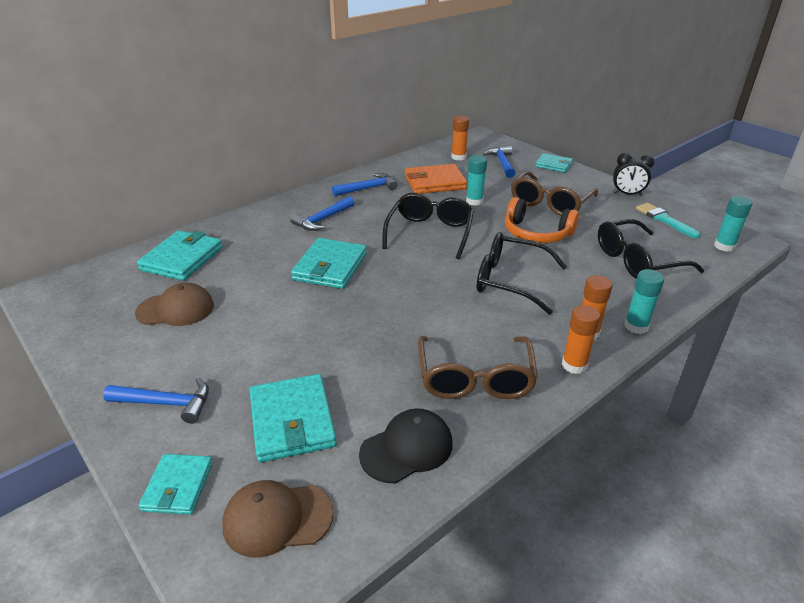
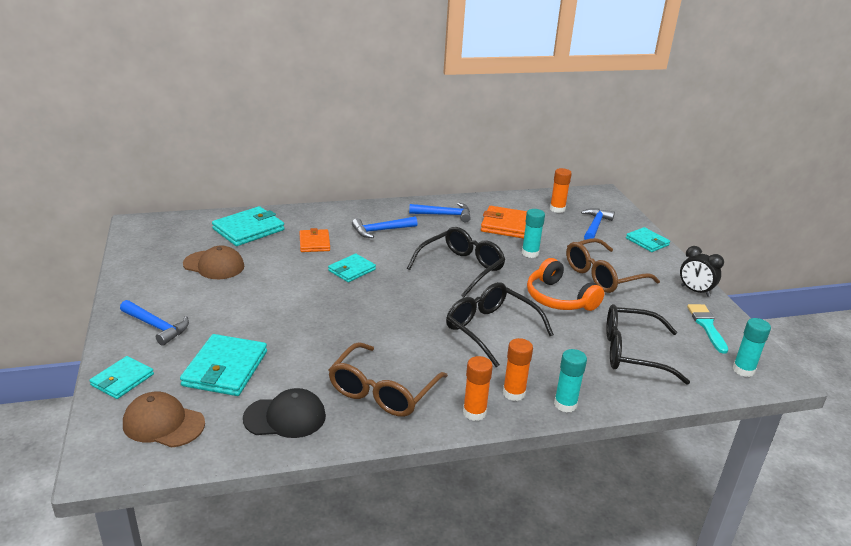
camera: 25 degrees right, 5 degrees down
turquoise wallet [291,238,367,289] -> turquoise wallet [328,254,376,282], size x0.62
none -> orange wallet [299,228,330,252]

